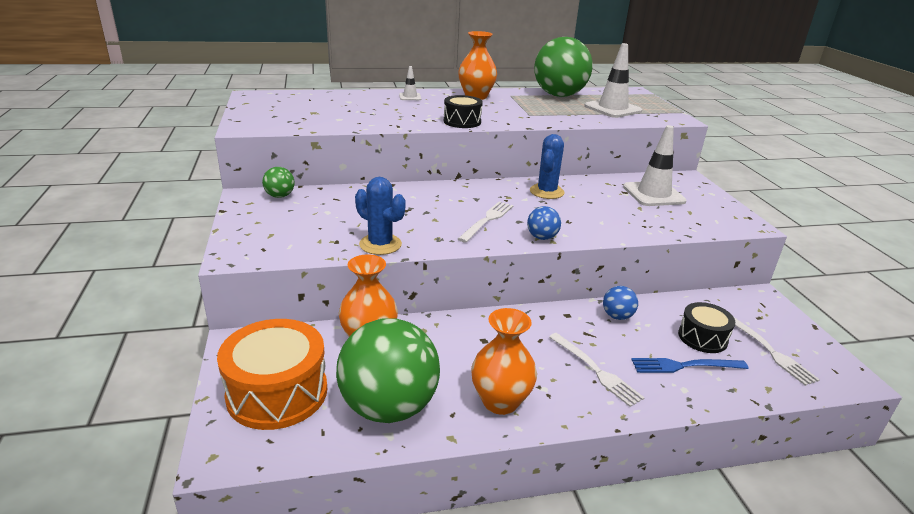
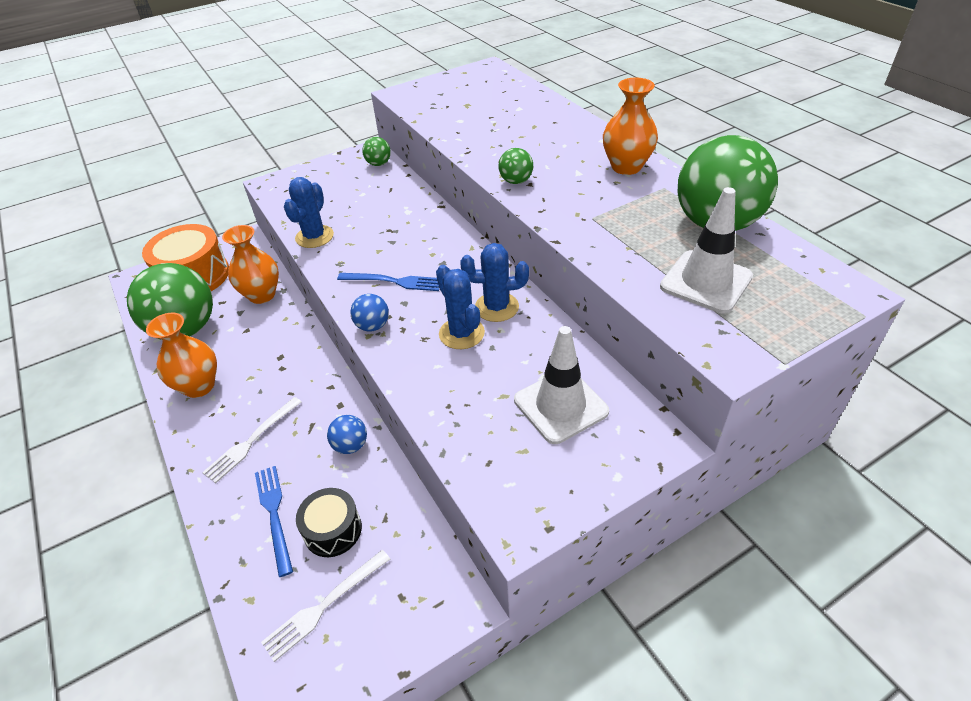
camera: 75 degrees right, 15 degrees up
white traffic cone [399,66,421,100] -> none
black drum [444,95,483,128] -> green ball [498,148,533,184]
white fork [458,201,514,243] -> blue fork [337,273,439,291]
none -> blue cactus [436,265,485,349]

